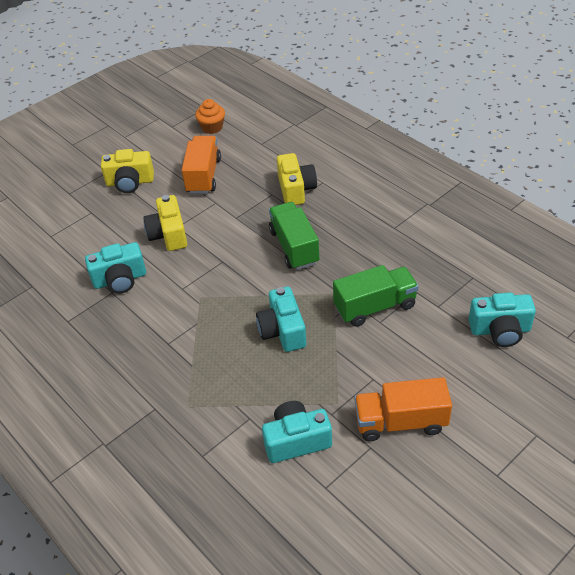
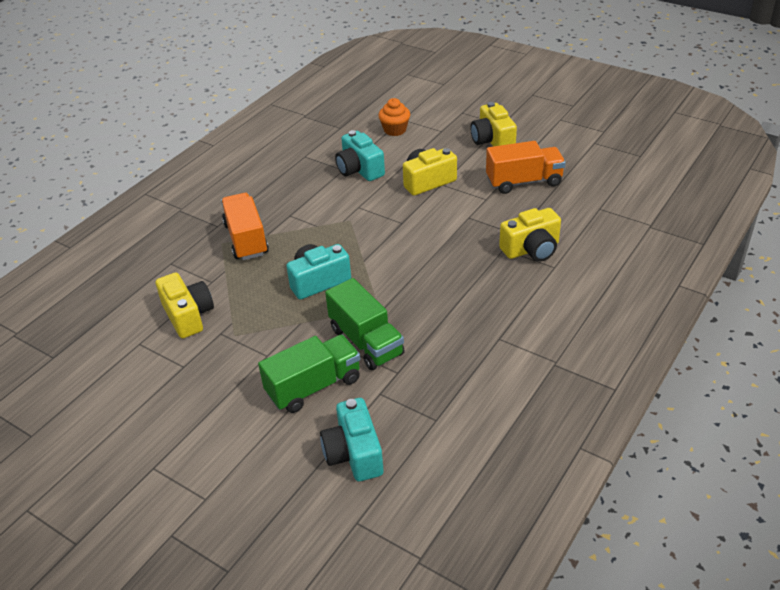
camera: 75 degrees right, 5 degrees down
orange cupcake [195,99,225,134] -> orange cupcake moved to [378,98,410,136]
turquoise camera [262,401,332,463] -> yellow camera [156,273,214,338]
green truck [269,202,319,270] -> green truck moved to [258,335,360,413]
orange truck [354,377,452,441] -> orange truck moved to [221,193,269,260]

